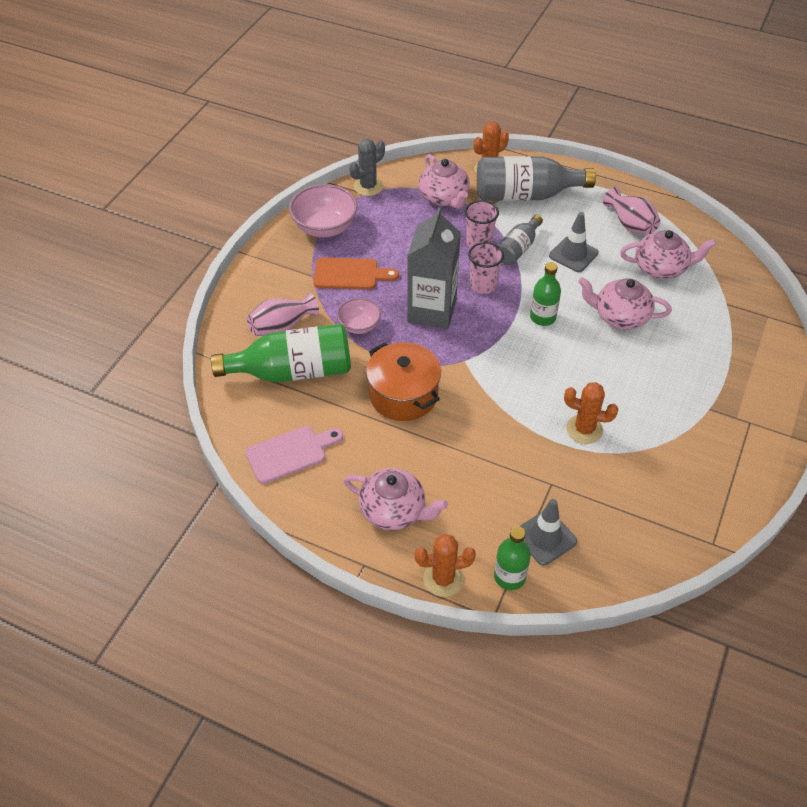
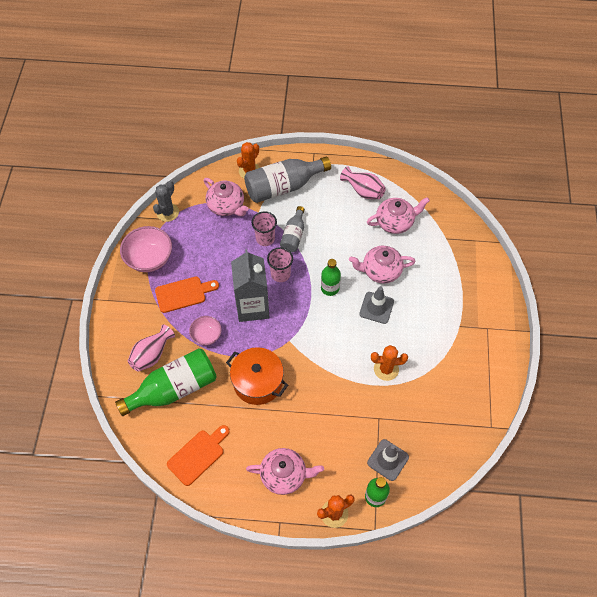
camera: 20 degrees left, 10 degrees up
pink cutting board [245,426,343,484] -> orange cutting board [167,425,230,486]
grey traffic cone [549,212,599,272] -> grey traffic cone moved to [359,286,394,324]

